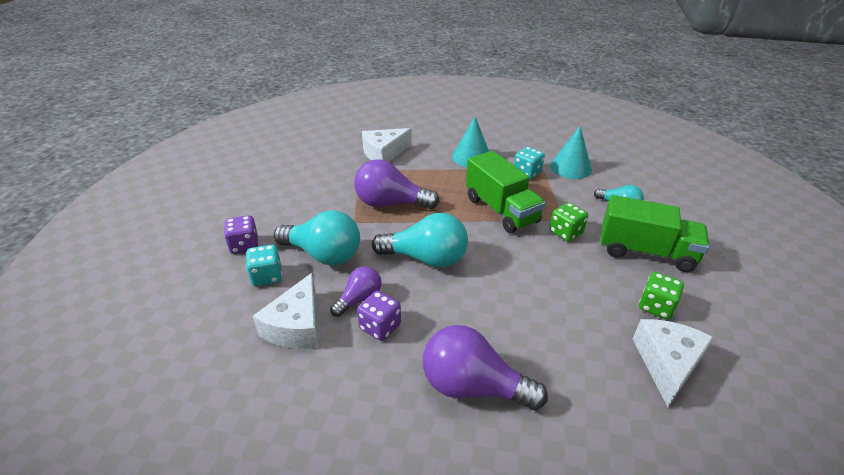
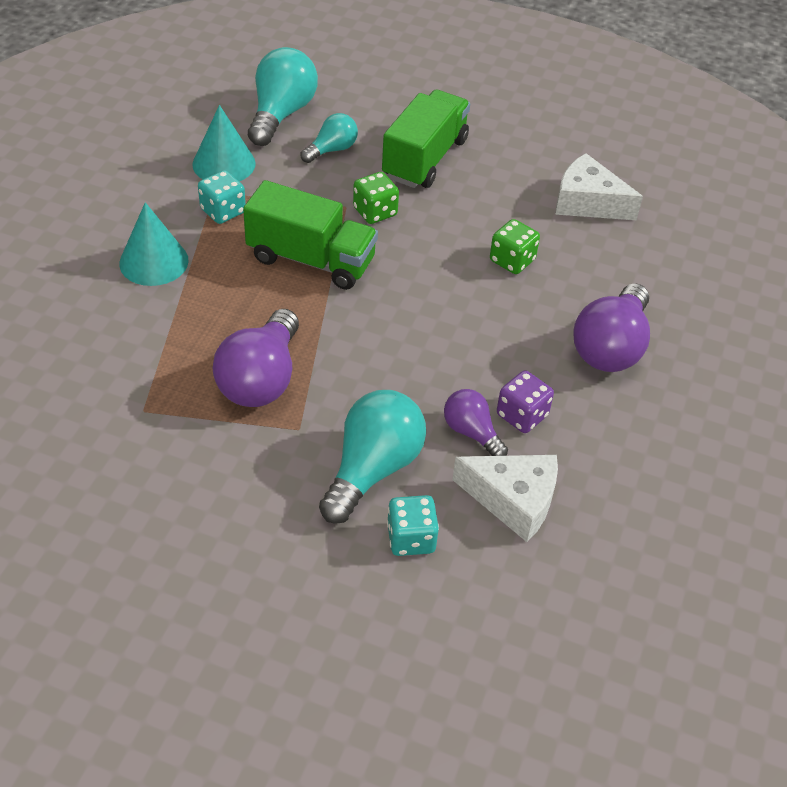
camera: 85 degrees left, 10 degrees up
purple dice [224,215,258,254] -> none
white cheese [362,128,412,162] -> none
turquoise light bulb [372,213,468,268] -> turquoise light bulb moved to [248,47,318,146]
green truck [466,151,546,233] -> green truck turned 45 degrees clockwise [243,180,378,290]
green dice [639,272,684,319] -> green dice moved to [490,219,540,274]

